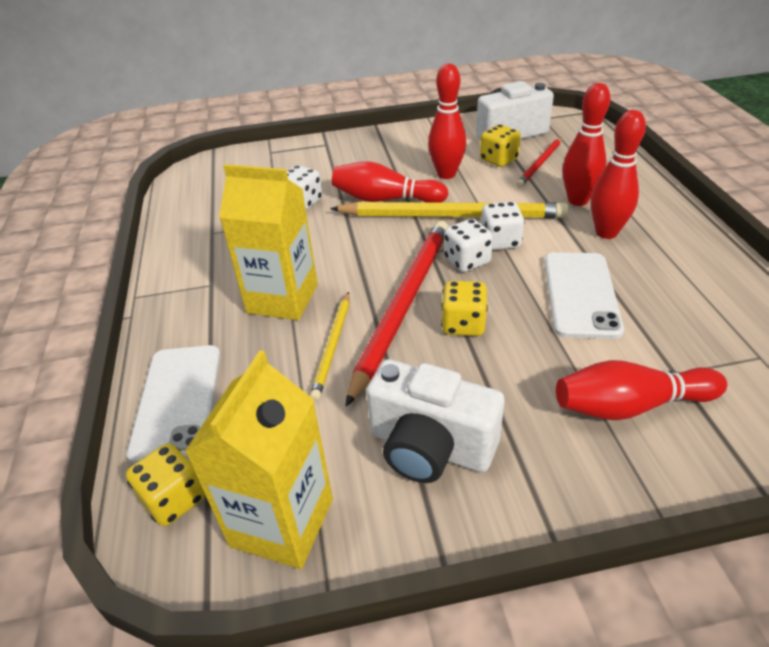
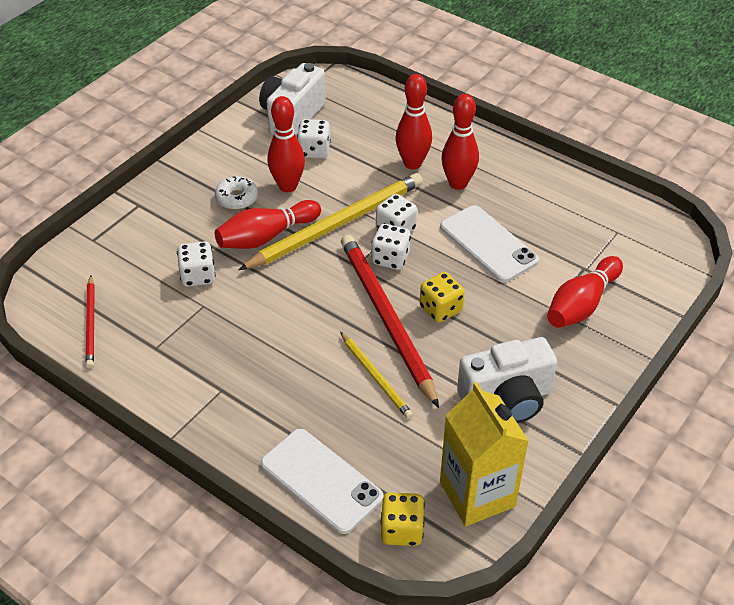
camera: 45 degrees left, 5 degrees up
yellow carton [219,164,318,320] -> none
yellow dice [480,125,521,167] -> white dice [297,119,331,158]
red pencil [516,137,562,187] -> red pencil moved to [86,275,95,368]
none -> white donut [215,176,258,210]

